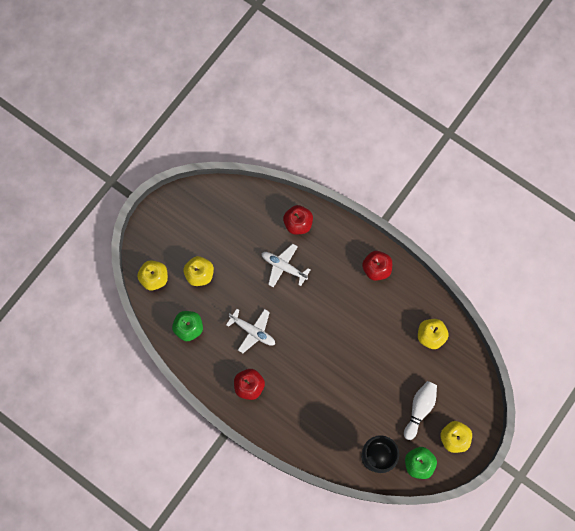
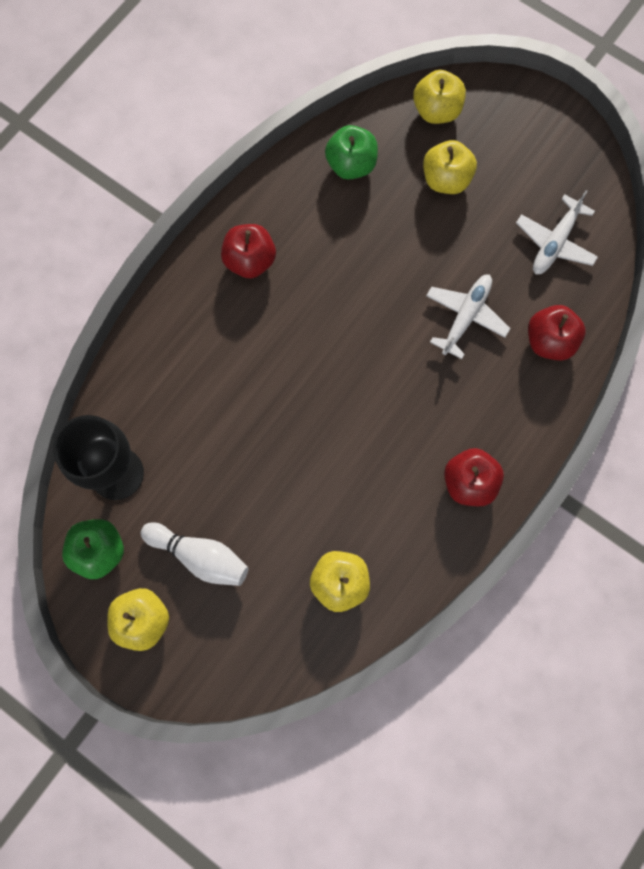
camera: 90 degrees right, 0 degrees up
white plane [226,309,275,353] -> white plane moved to [516,190,598,275]

